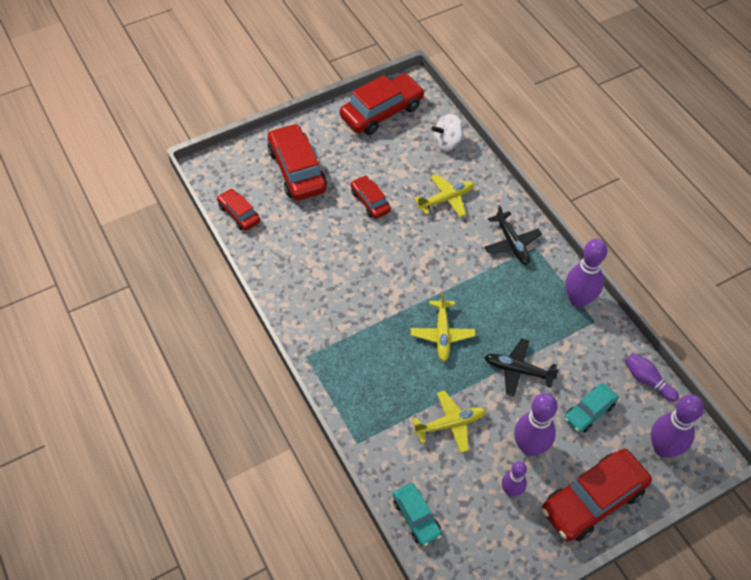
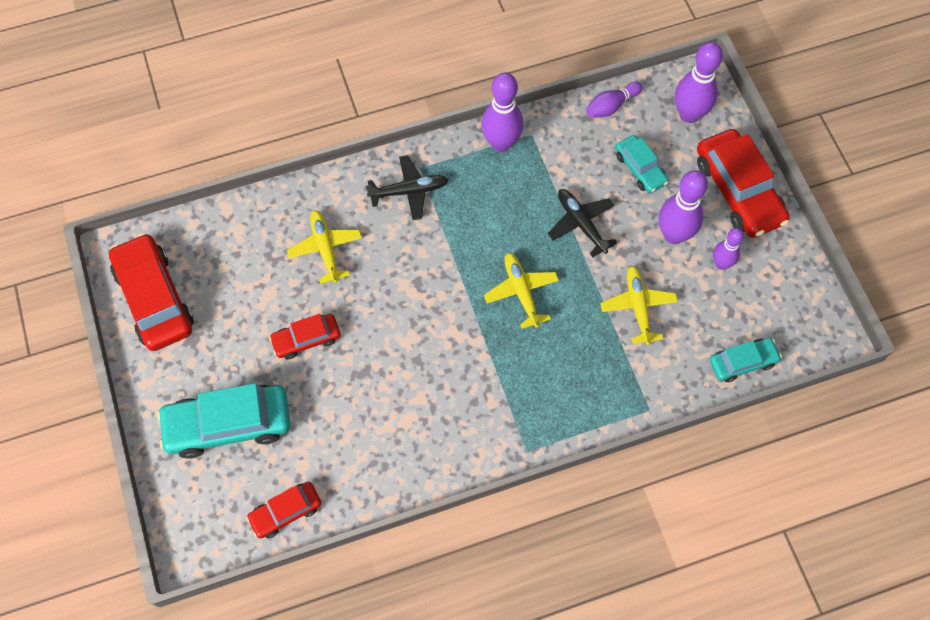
camera: 80 degrees left, 10 degrees up
red car [268,123,327,201] -> turquoise car [157,383,291,459]
yellow plane [411,292,475,362] -> yellow plane turned 120 degrees counterclockwise [484,253,559,329]
white spinning top [431,114,464,151] -> none
black plane [484,339,559,397] -> black plane turned 120 degrees clockwise [548,189,618,257]

